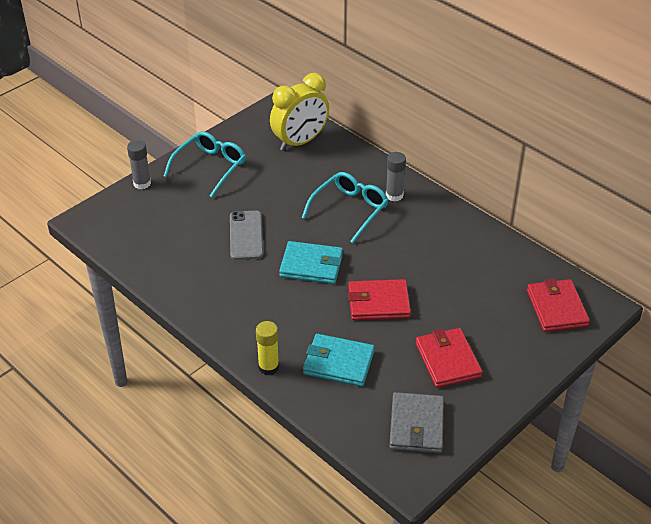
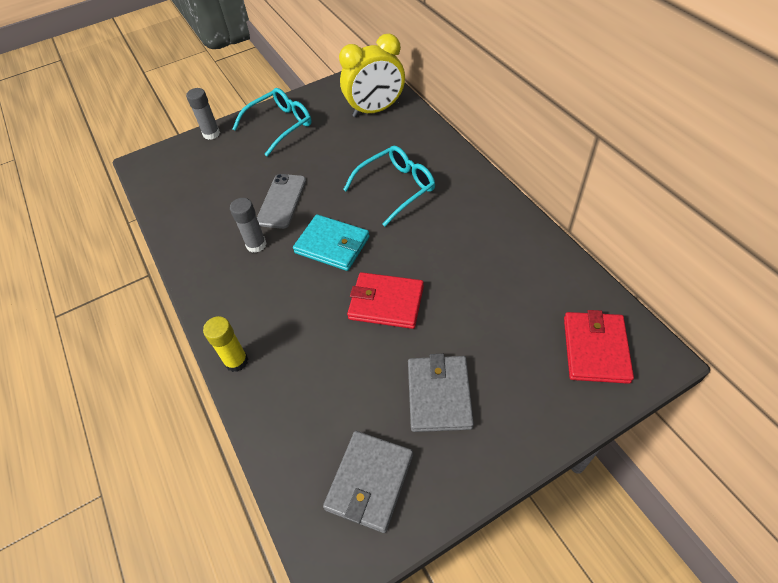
camera: 20 degrees right, 10 degrees up
turquoise wallet [303,334,375,386] -> none
grey glue stick [386,152,406,202] -> grey glue stick moved to [230,198,267,253]
red wallet [415,328,483,388] -> grey wallet [408,354,474,432]

